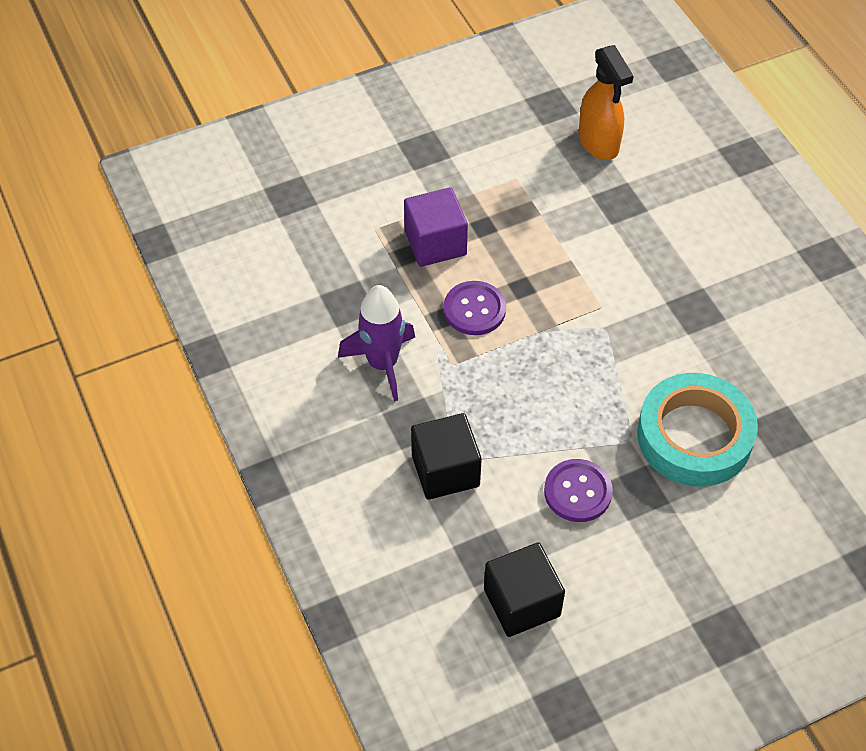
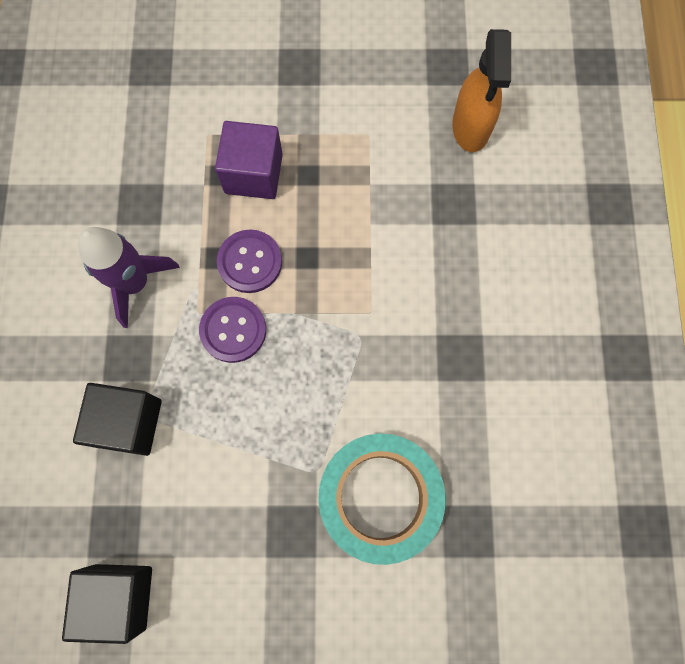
camera: 25 degrees right, 20 degrees up
purple button [544,459,613,522] -> purple button moved to [199,297,266,363]

